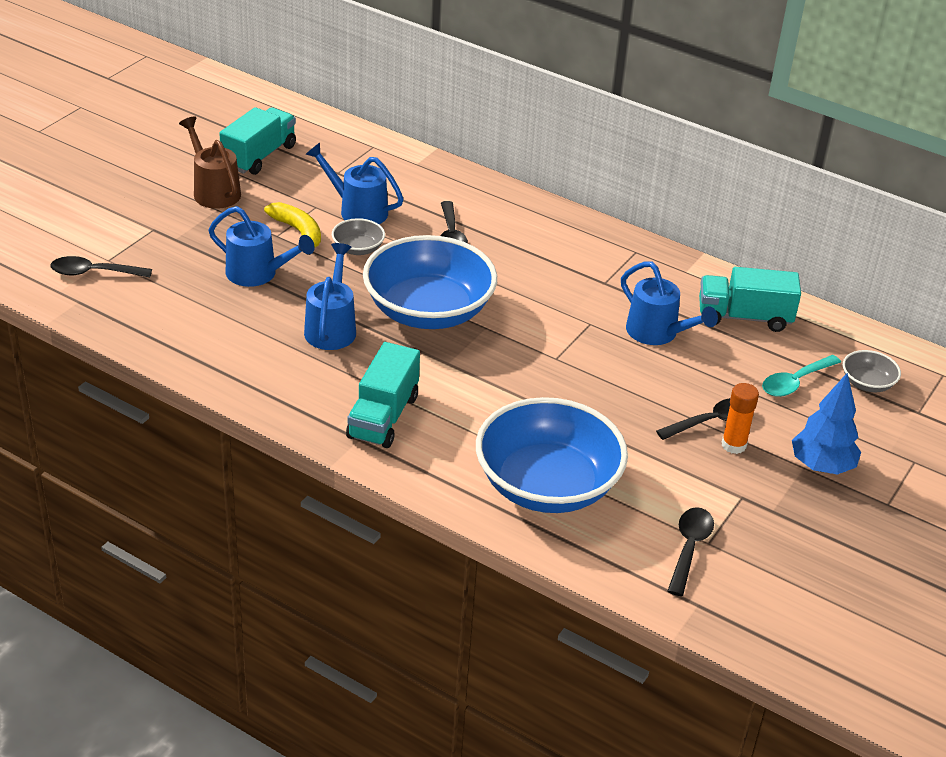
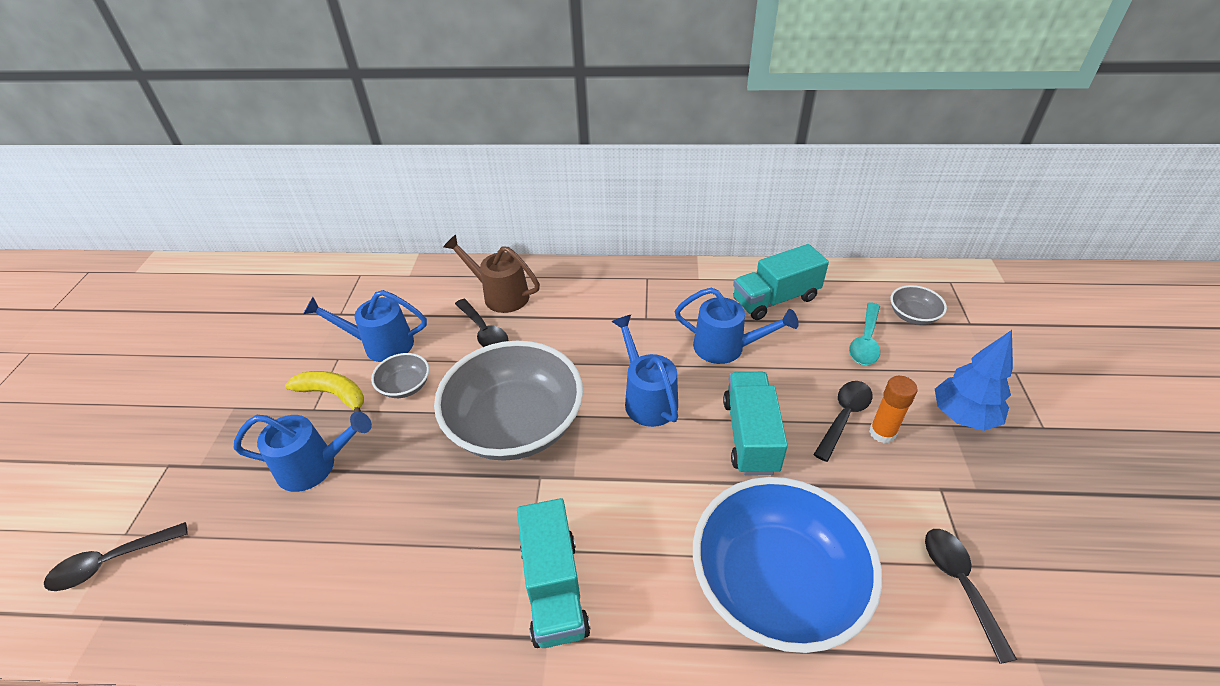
camera: 25 degrees left, 5 degrees up
brown watering can [179,117,241,209] -> brown watering can moved to [443,235,540,313]
turquoise truck [219,107,296,175] -> turquoise truck moved to [723,372,788,475]
blue watering can [304,243,356,350] -> blue watering can moved to [612,315,678,427]
blue bowl [363,235,497,329] -> grey bowl [434,341,583,461]

